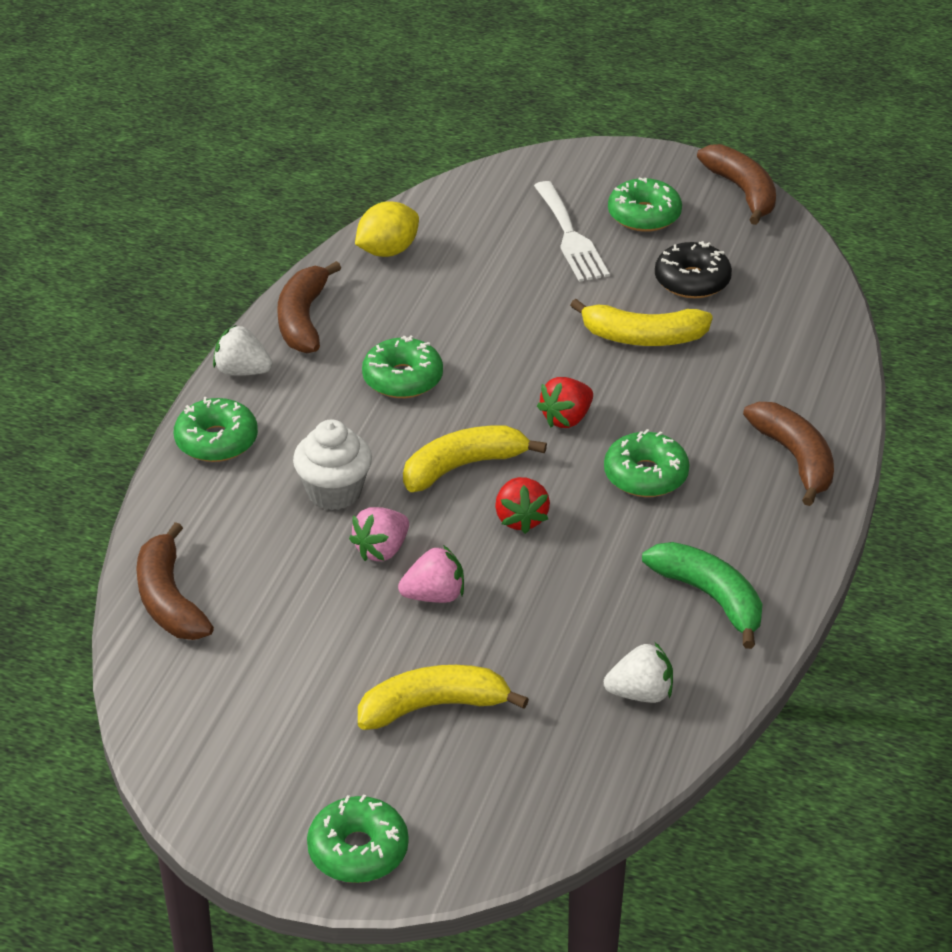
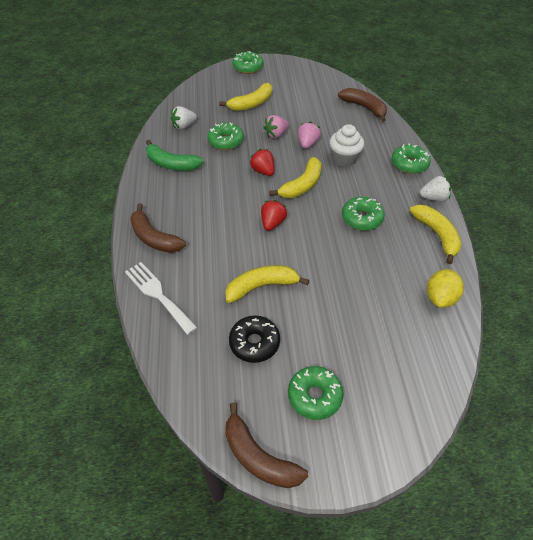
camera: 155 degrees right, 10 degrees up
brown banana [277,261,341,353] -> yellow banana [410,205,462,264]
white fork [534,181,610,282] -> white fork moved to [125,262,198,335]
green donut [604,429,689,497] -> green donut moved to [208,123,244,150]

